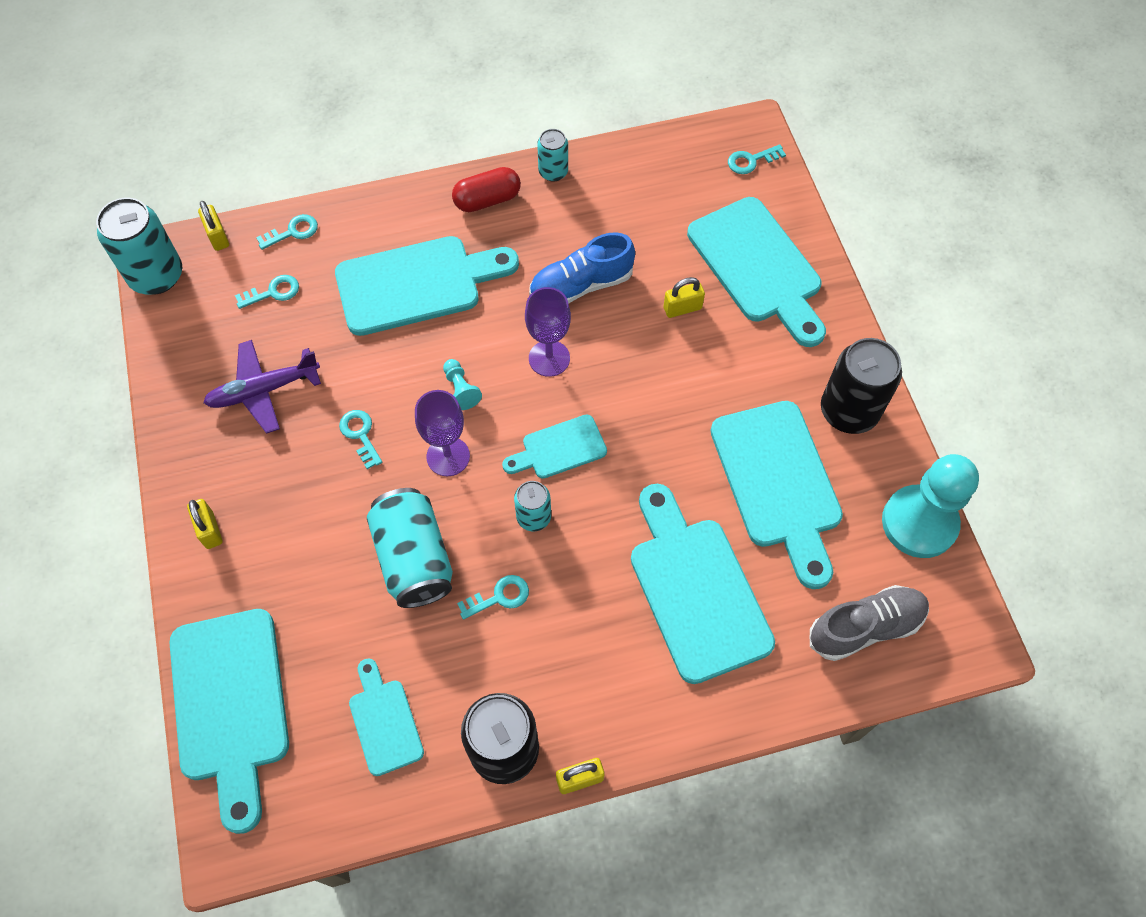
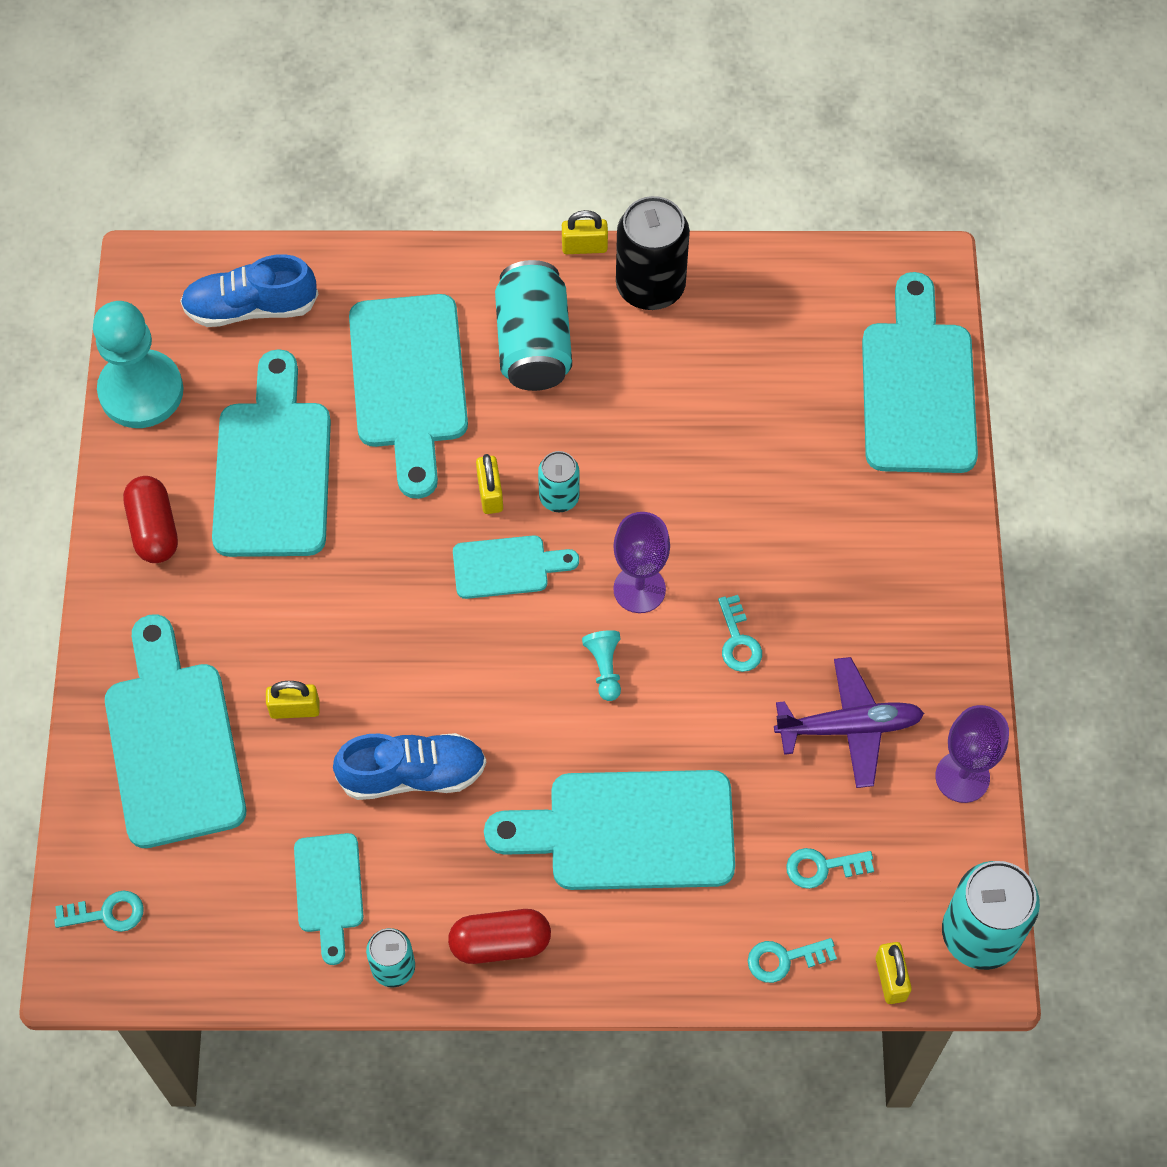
camera: 165 degrees left, 0 degrees up
yellow padlock [187,499,222,549] -> yellow padlock moved to [476,454,503,514]
turquoise cutting board [349,658,424,776] -> turquoise cutting board moved to [294,833,363,965]
turquoise can [367,488,453,608] -> turquoise can moved to [495,260,572,391]
turquoise key [457,575,529,620] -> none
purple goblet [525,287,571,377] -> purple goblet moved to [935,705,1009,803]
grey shoe [810,585,929,661] -> blue shoe [180,254,318,327]
black can [821,338,902,434] -> red capsule [123,476,178,563]

